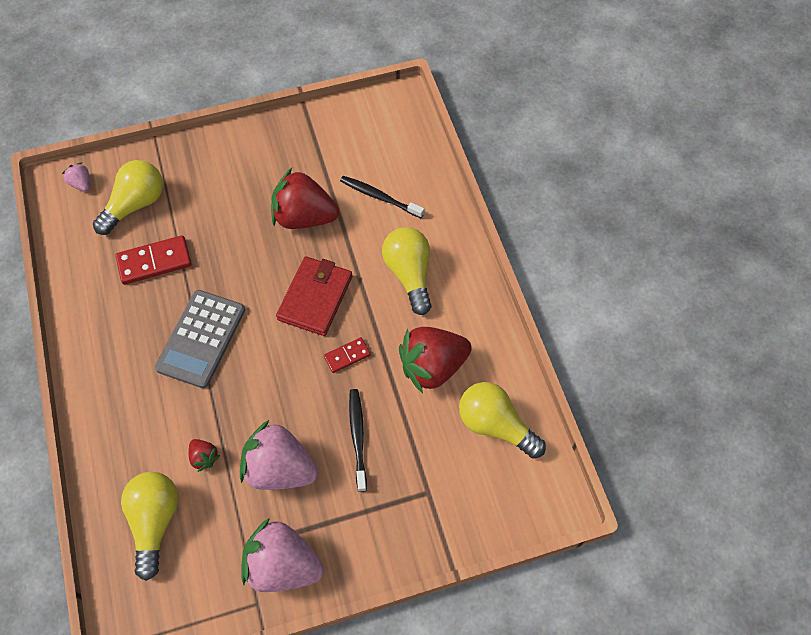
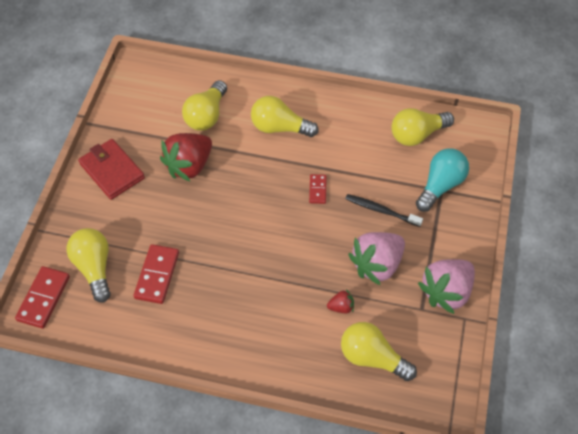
camera: 60 degrees left, 5 degrees down
pink strawberry [62,162,90,192] -> red domino [15,266,70,329]
grey calculator [155,290,245,388] -> none
red wallet [276,256,352,336] -> red wallet moved to [78,139,145,200]
black toothbrush [340,176,424,218] -> yellow light bulb [182,80,227,131]
red strawberry [399,327,472,393] -> none
none -> turquoise light bulb [416,148,469,212]

